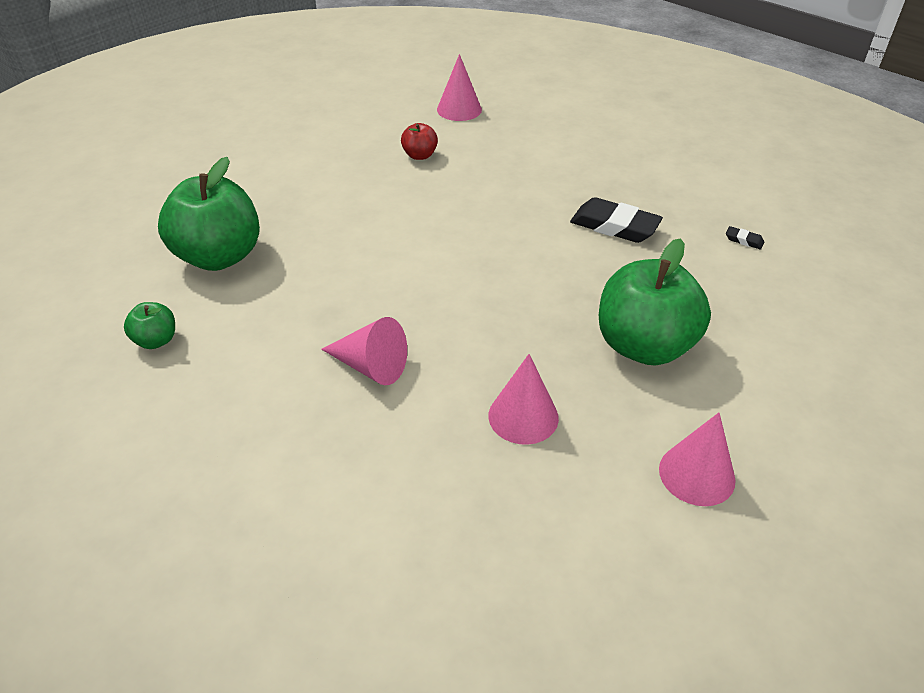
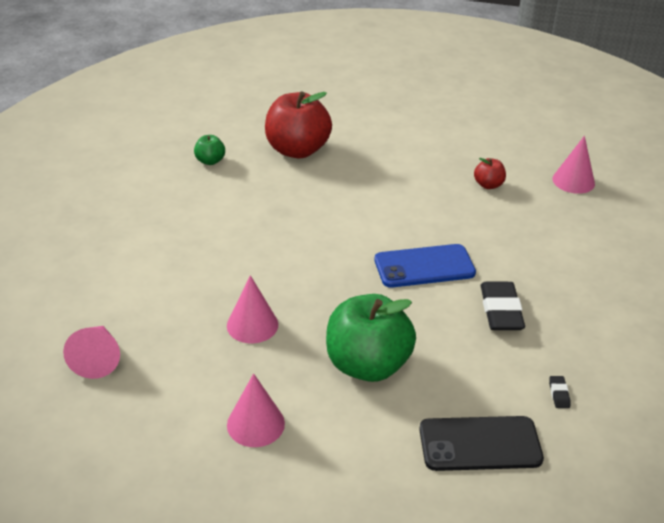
camera: 60 degrees right, 5 degrees down
green apple [158,157,260,271] -> red apple [265,92,332,158]
pink cone [321,317,407,385] -> pink cone moved to [63,326,120,379]
none -> blue phone [374,244,476,288]
none -> black phone [419,416,544,471]

